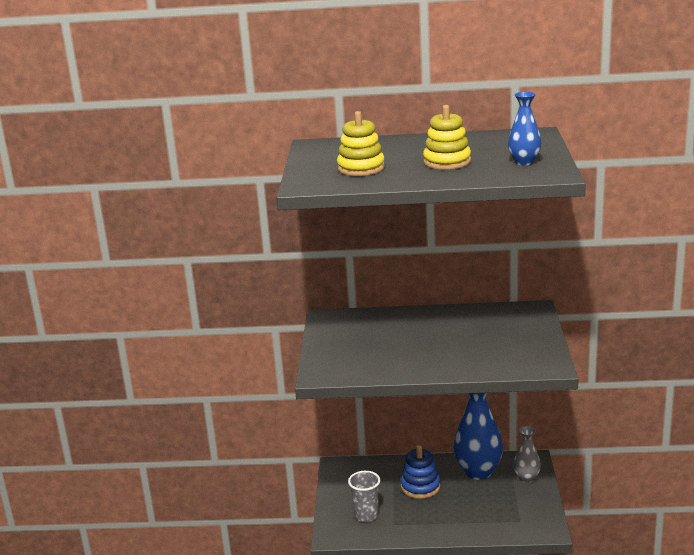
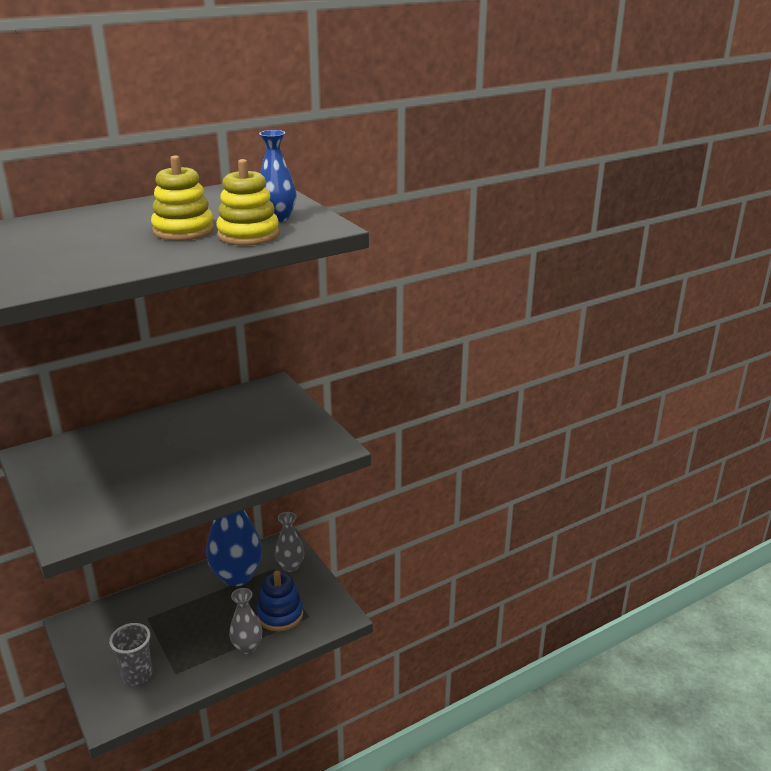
camera: 35 degrees left, 5 degrees up
yellow stacking toy [337,111,385,176] -> yellow stacking toy moved to [216,159,279,245]
blue stacking toy [401,445,440,499] -> blue stacking toy moved to [257,571,303,632]
none -> grey vase [229,588,263,654]

